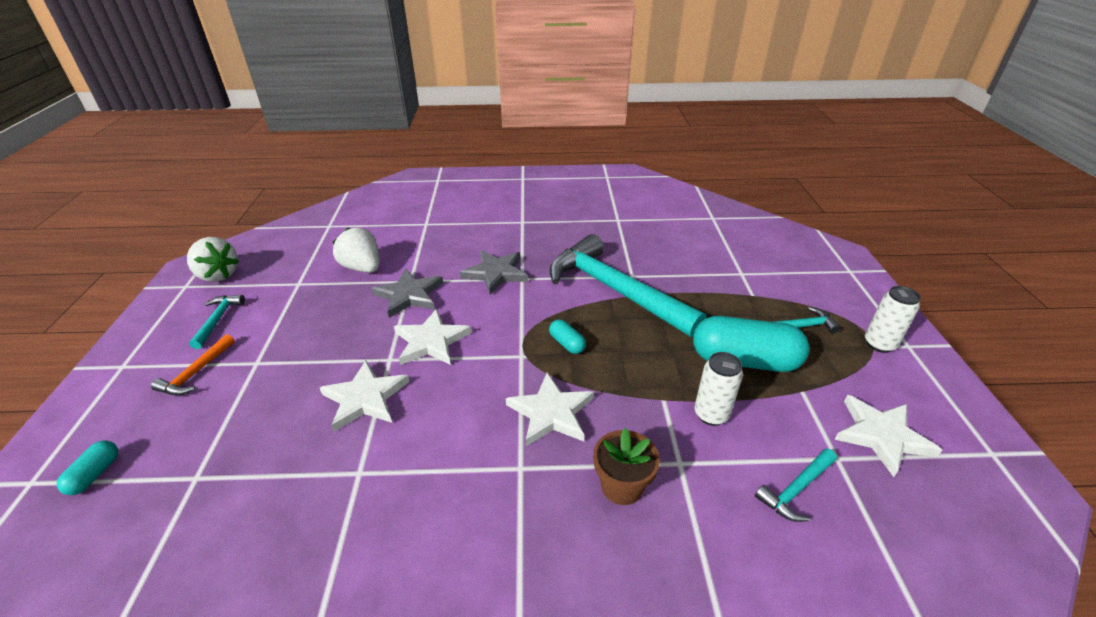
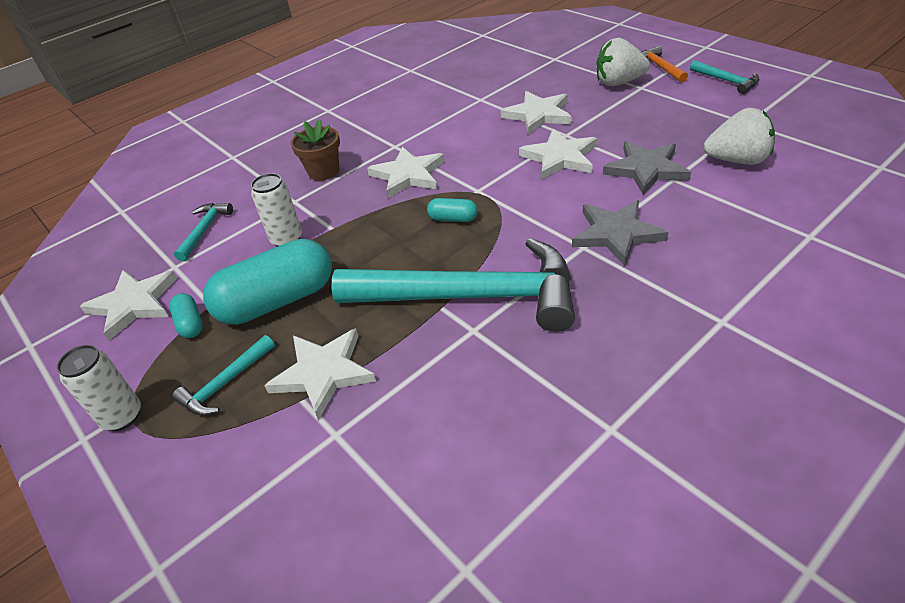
camera: 145 degrees right, 5 degrees up
turquoise capsule [57,440,118,495] -> turquoise capsule moved to [169,293,203,338]
white strawberry [187,237,239,282] -> white strawberry moved to [597,38,650,86]
none -> white star [264,328,376,420]

